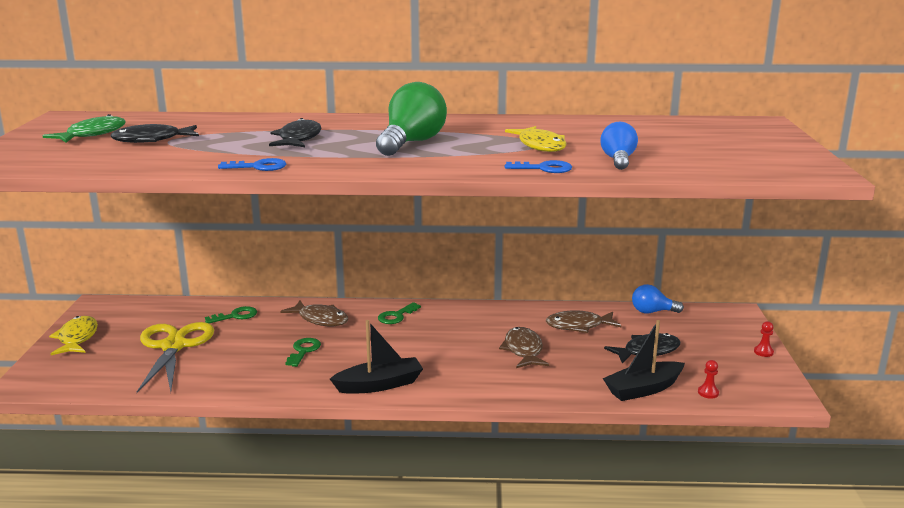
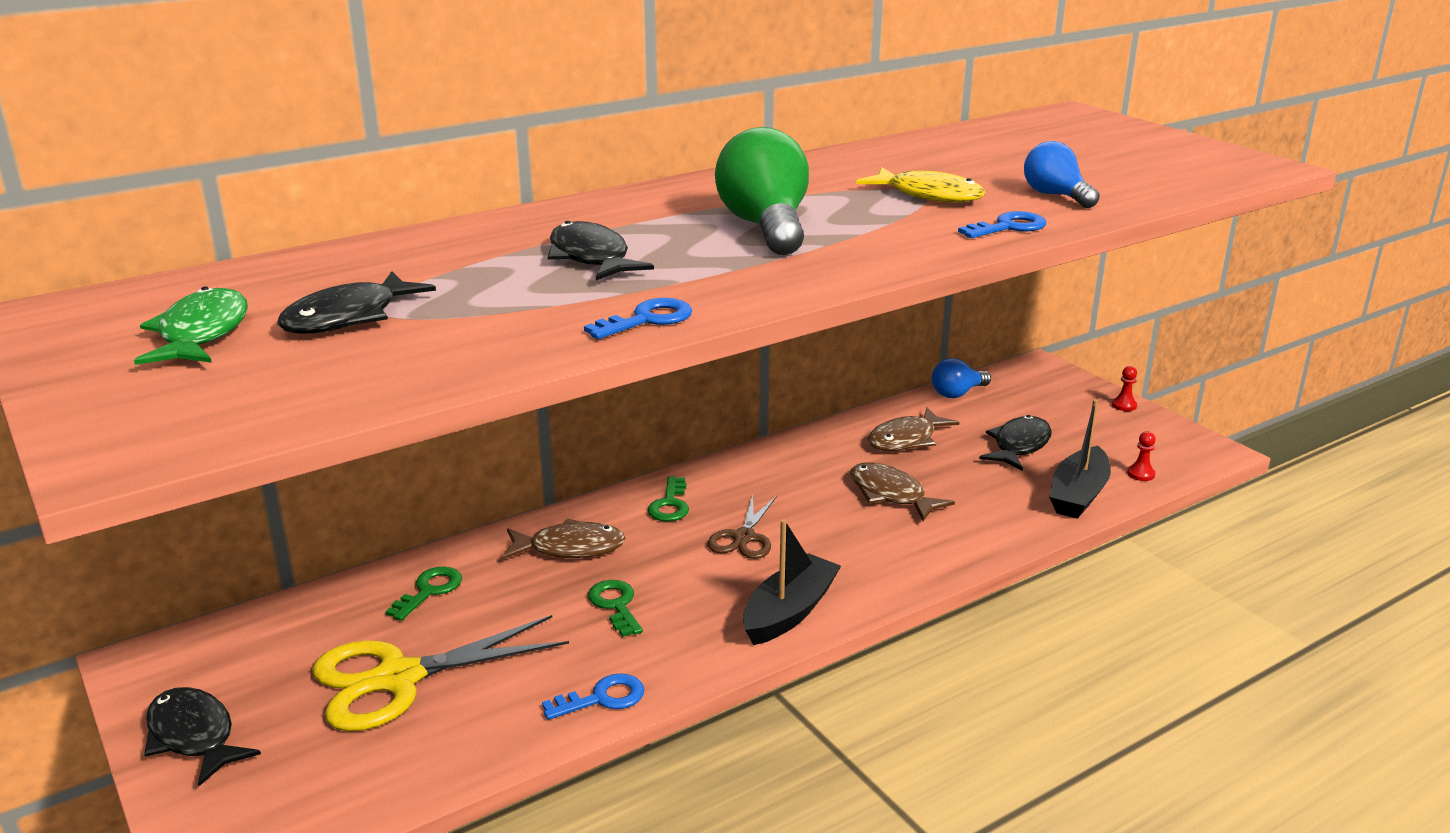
camera: 35 degrees left, 5 degrees up
yellow fish [49,316,98,355] -> black fish [144,687,261,787]
yellow scissors [137,322,214,393] -> yellow scissors turned 75 degrees counterclockwise [312,615,569,731]
none -> blue key [542,673,644,720]
none -> brown scissors [708,494,777,559]

